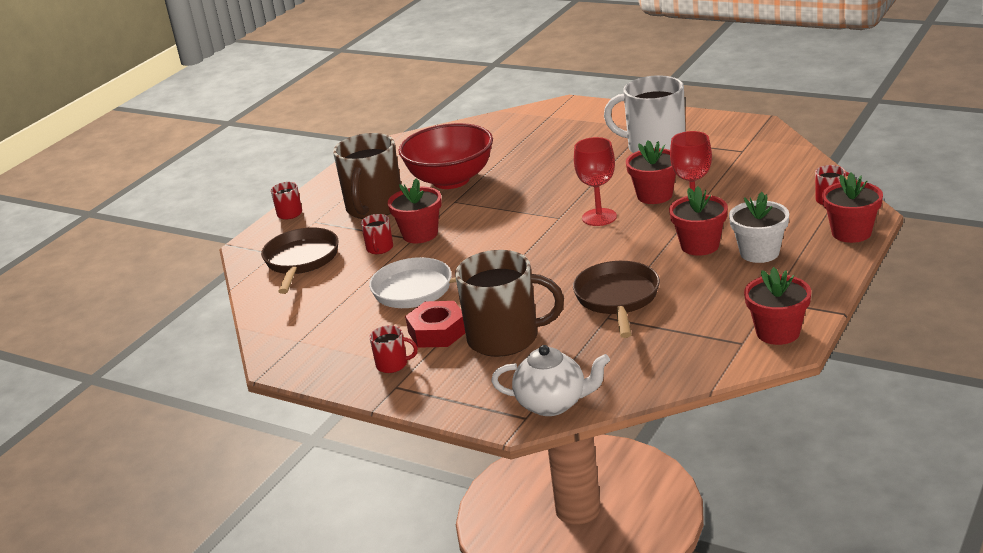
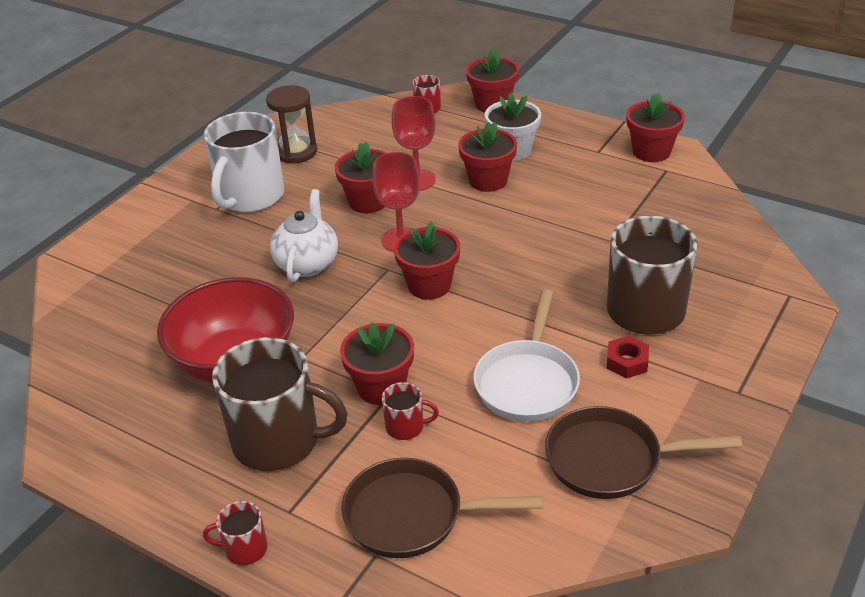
camera: 90 degrees left, 10 degrees up
red mug [369,325,418,373] -> none
red nut [405,301,465,348] -> red nut [606,336,649,378], size x0.65
white teapot [491,345,610,416] -> white teapot moved to [270,189,338,282]
brown pan [573,261,660,338] -> brown pan moved to [545,406,742,499]
none -> brown hourglass [266,85,317,163]
none -> red flower pot [394,221,460,300]

